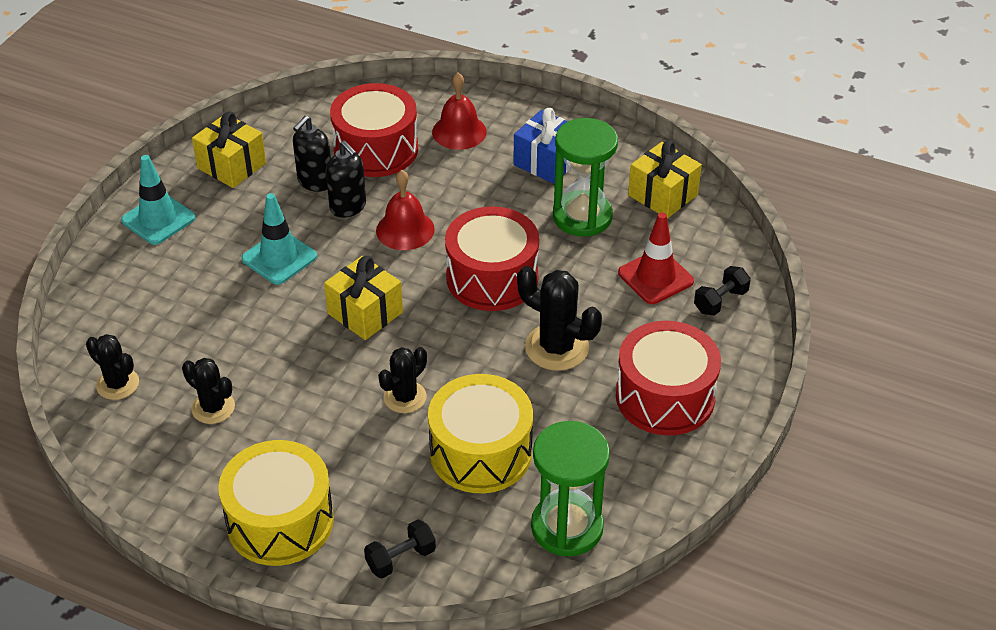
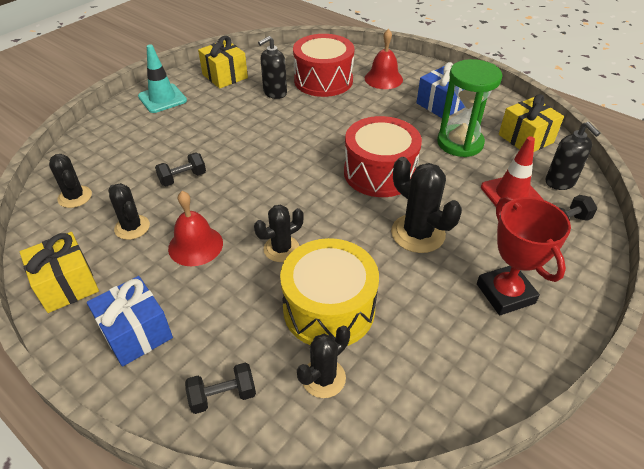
camera: 15 degrees right, 0 degrees up
yellow drum [218,440,334,566] -> blue gift [87,276,173,367]
turquoise traffic cone [241,193,317,285] -> none
yellow gift [324,256,403,340] -> yellow gift moved to [20,232,99,313]
black soap dispenser [326,141,366,217] -> black soap dispenser moved to [545,122,600,190]
red bell [376,170,435,250] -> red bell moved to [168,191,223,266]
green hourglass [531,421,610,556] -> none
red drum [616,321,721,436] -> red trophy [477,196,571,315]
none -> black dumbbell [155,152,206,186]
none -> black cactus [297,326,350,398]

